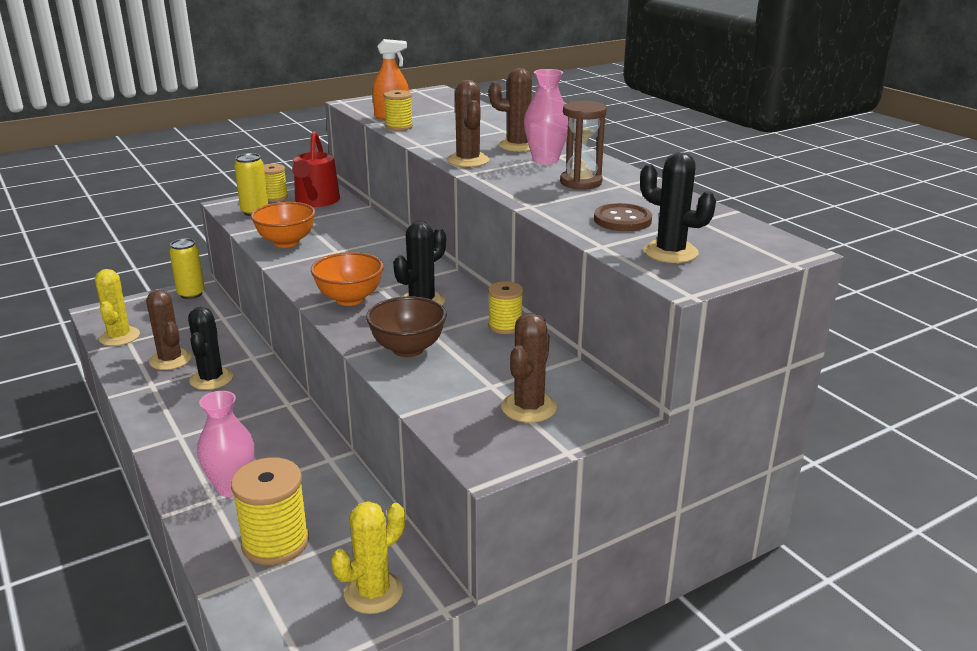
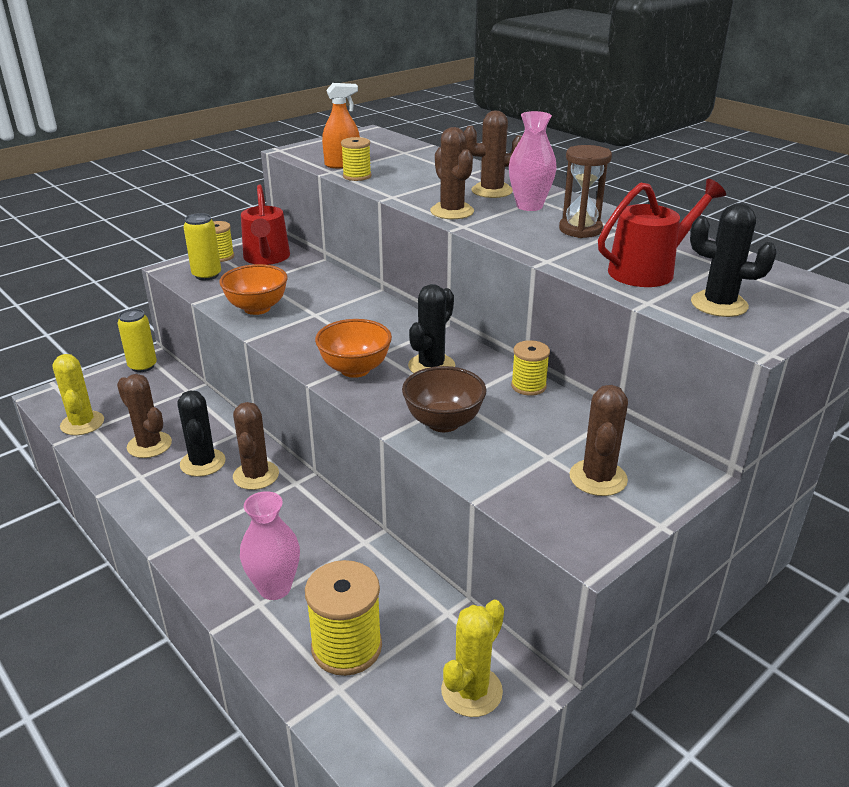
camera: 10 degrees left, 5 degrees up
brown button [594,203,652,231] -> red watering can [598,179,726,287]
none -> brown cactus [233,402,279,490]

